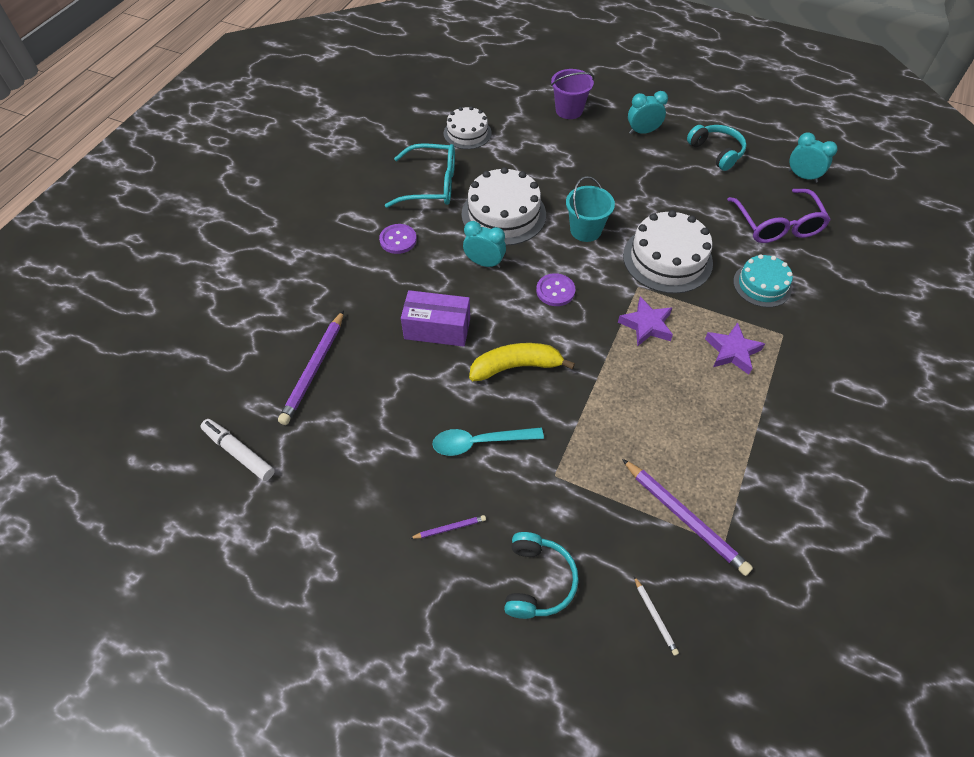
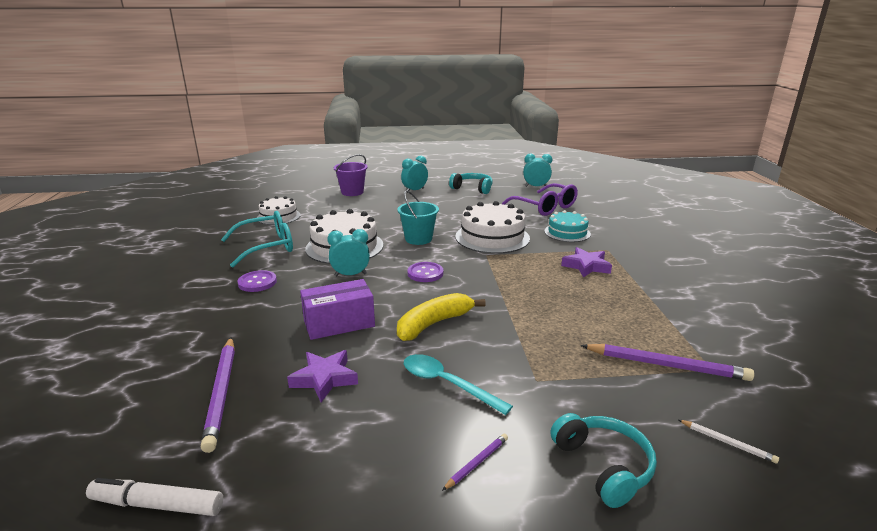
camera: 30 degrees left, 30 degrees down
turquoise spoon [432,427,544,456] -> turquoise spoon turned 75 degrees clockwise [404,354,513,415]
purple star [618,297,673,347] -> purple star moved to [287,350,358,402]

